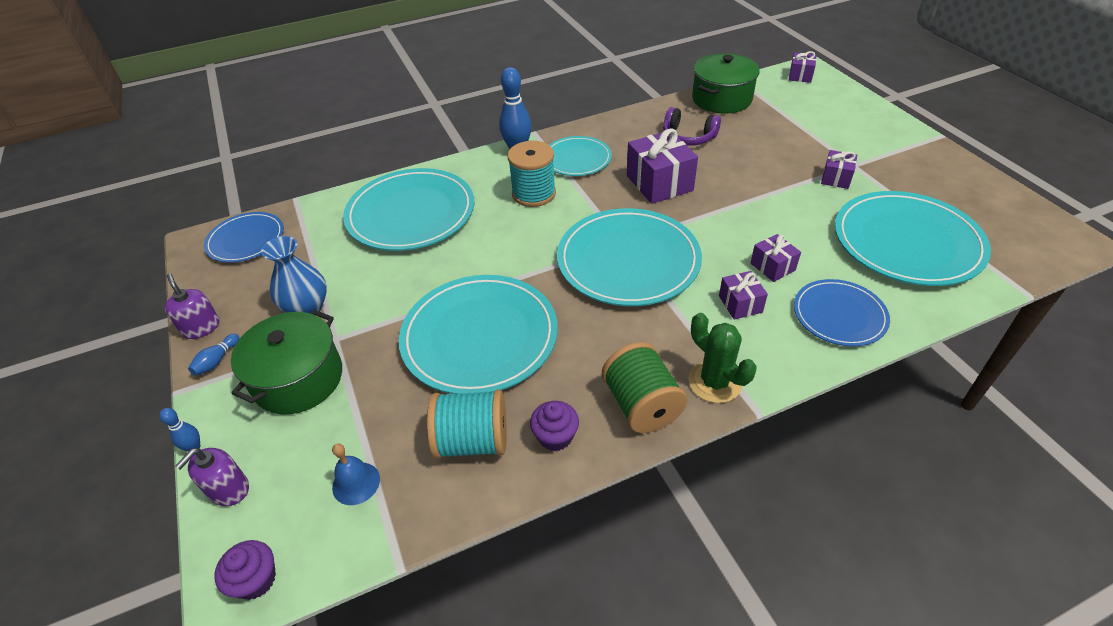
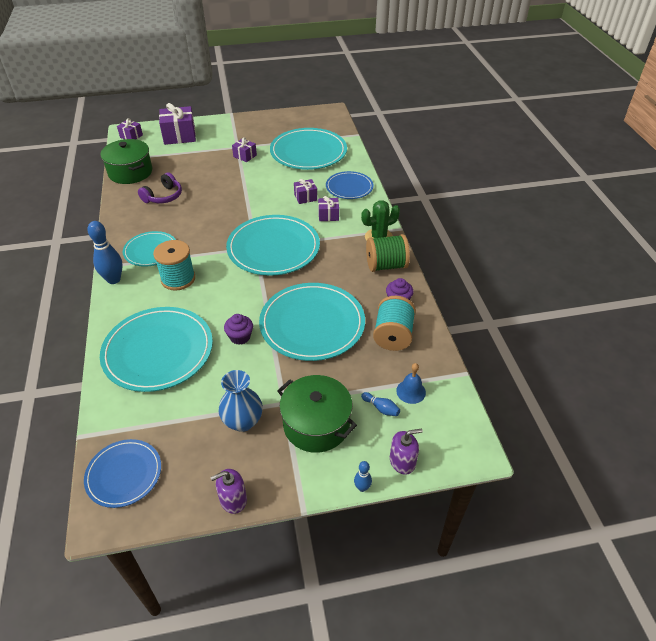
camera: 80 degrees left, 0 degrees up
purple soap dispenser [175,448,249,506] -> purple soap dispenser turned 60 degrees counterclockwise [390,428,423,475]
blue bowling pin [188,334,240,376] -> blue bowling pin moved to [361,392,400,416]
purple cupcake [214,540,276,600] -> purple cupcake moved to [224,314,253,345]
purple gift [627,129,698,204] -> purple gift moved to [159,103,196,145]

